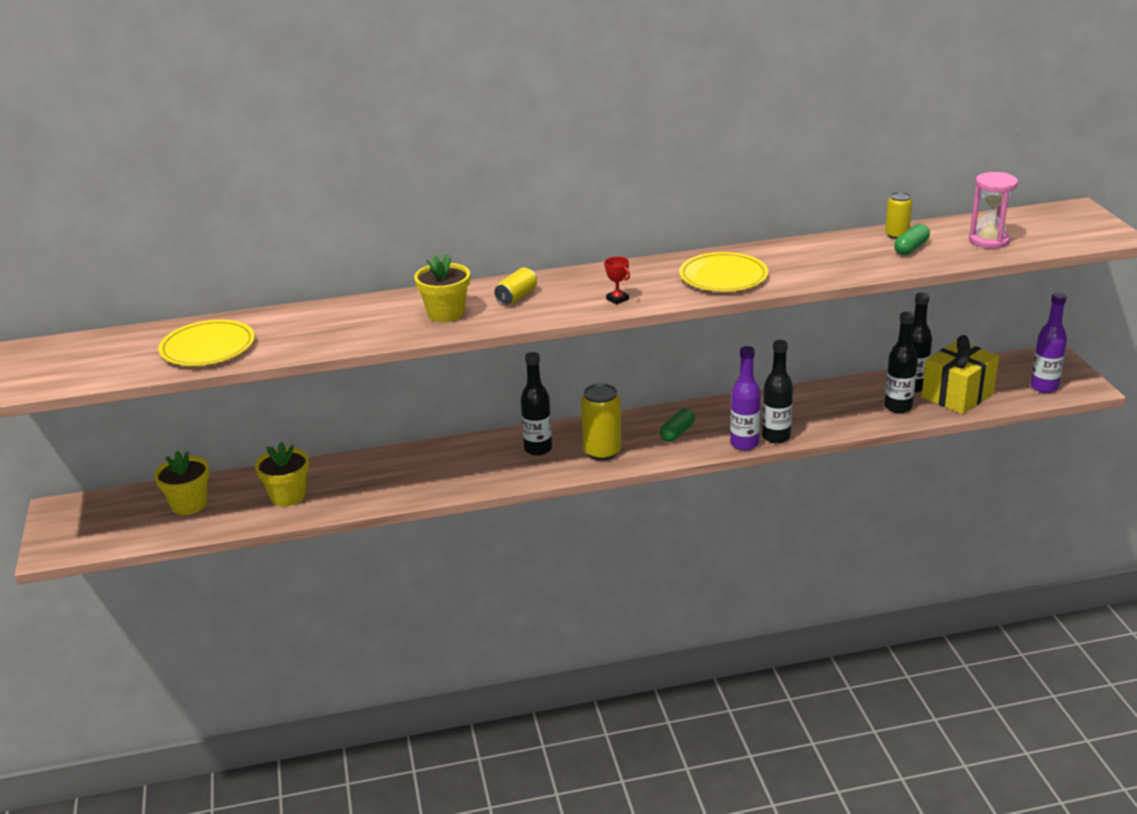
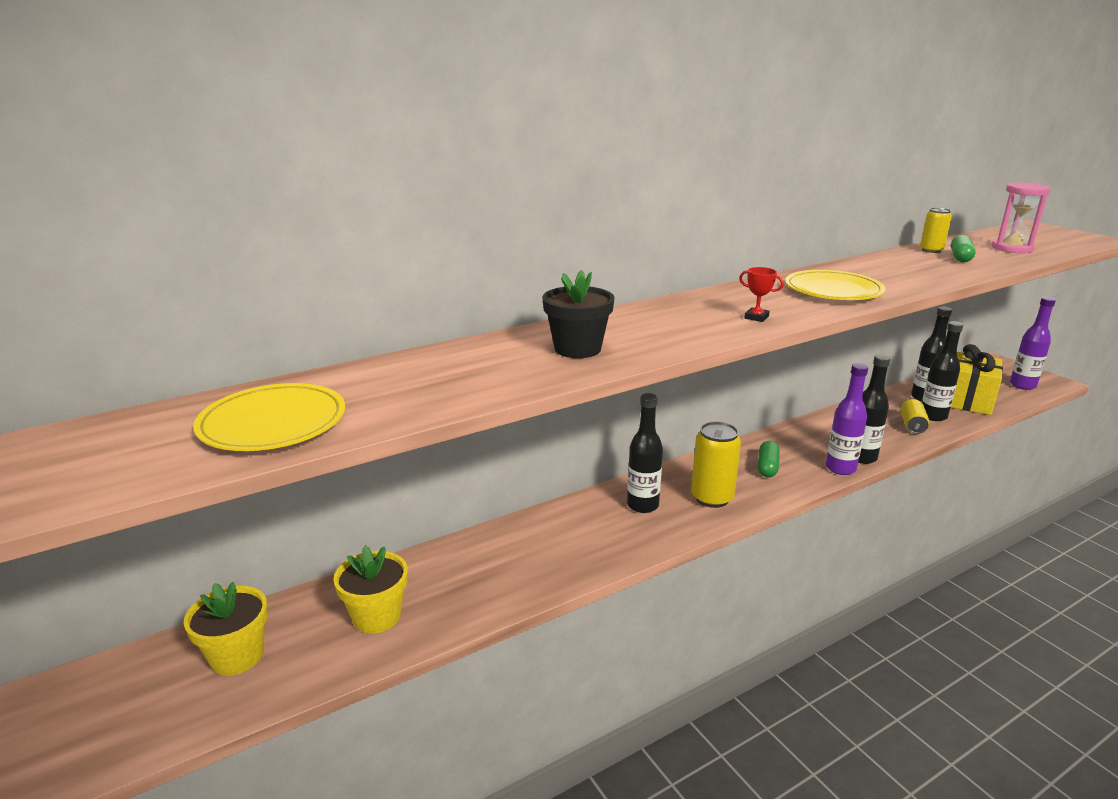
camera: 20 degrees left, 5 degrees down
yellow flower pot [414,254,470,322] -> black flower pot [542,270,615,358]
yellow can [494,267,537,305] -> yellow can moved to [900,399,929,434]

